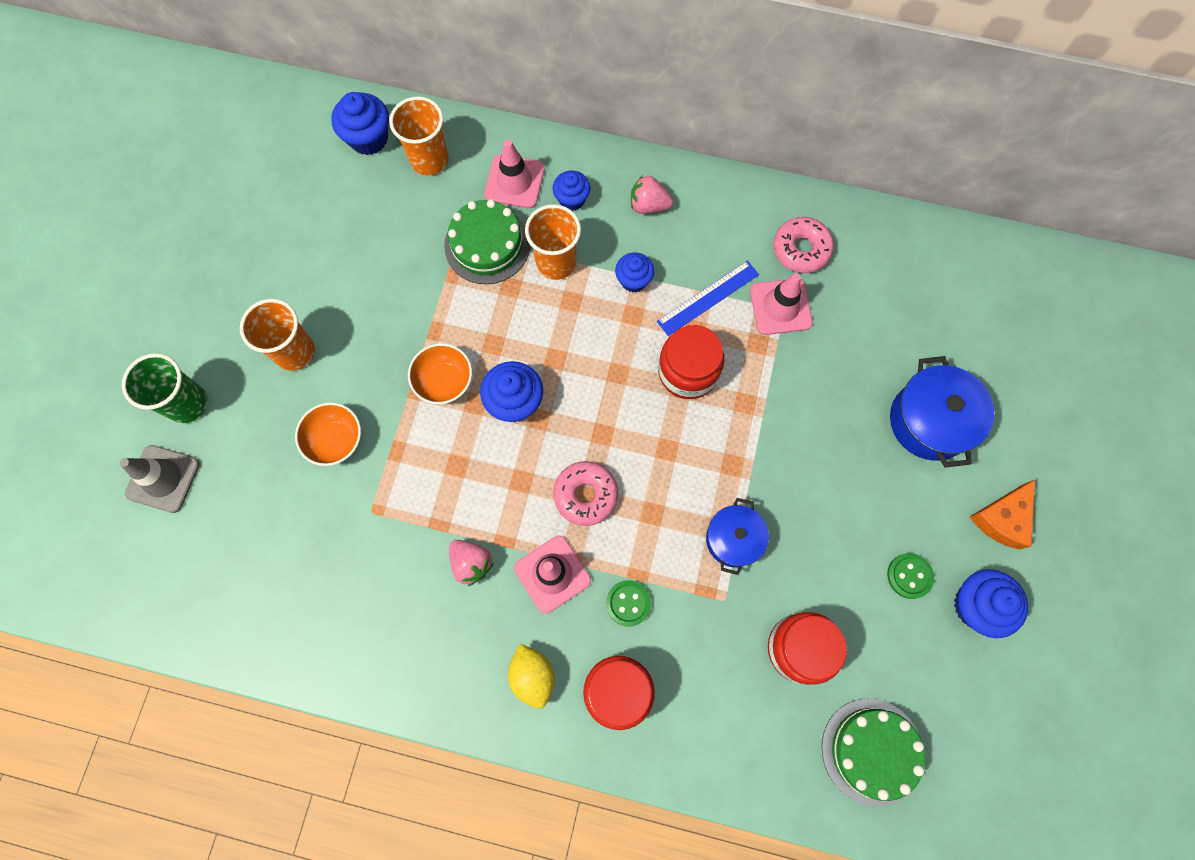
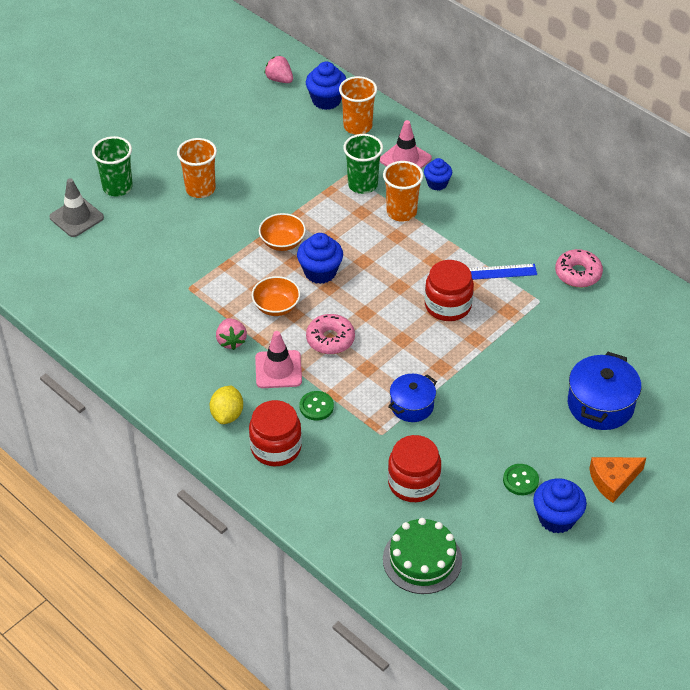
camera: 30 degrees right, 25 degrees down
orange bowl [295,403,361,466] -> orange bowl moved to [252,276,300,316]
green cake [444,199,530,284] -> green cup [343,134,383,194]
blue cupcake [615,253,654,293] -> none
pink strawberry [631,175,674,214] -> pink strawberry moved to [264,56,293,83]
pink traffic cone [750,273,813,335] -> none

